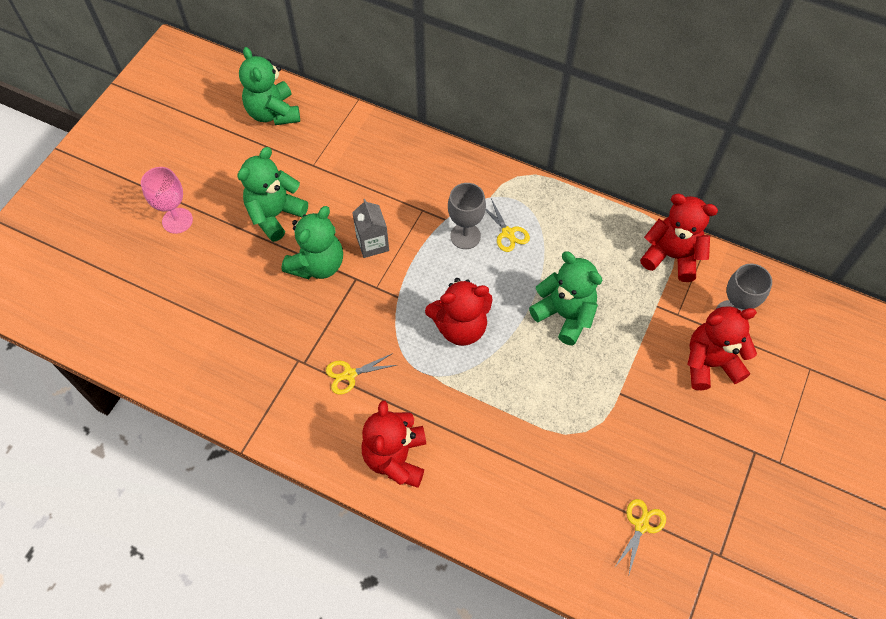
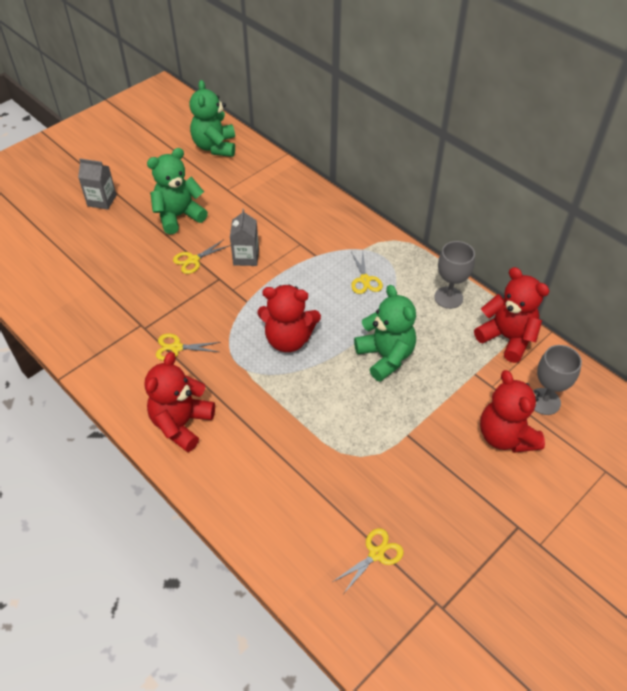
camera: 20 degrees right, 10 degrees down
pink goblet [141,167,193,234] -> grey carton [78,159,116,210]
green teddy bear [282,206,343,279] -> yellow scissors [173,239,230,274]
grey goblet [448,183,486,249] -> grey goblet moved to [435,241,475,309]
red teddy bear [687,306,757,390] -> red teddy bear turned 120 degrees counterclockwise [480,370,545,453]

